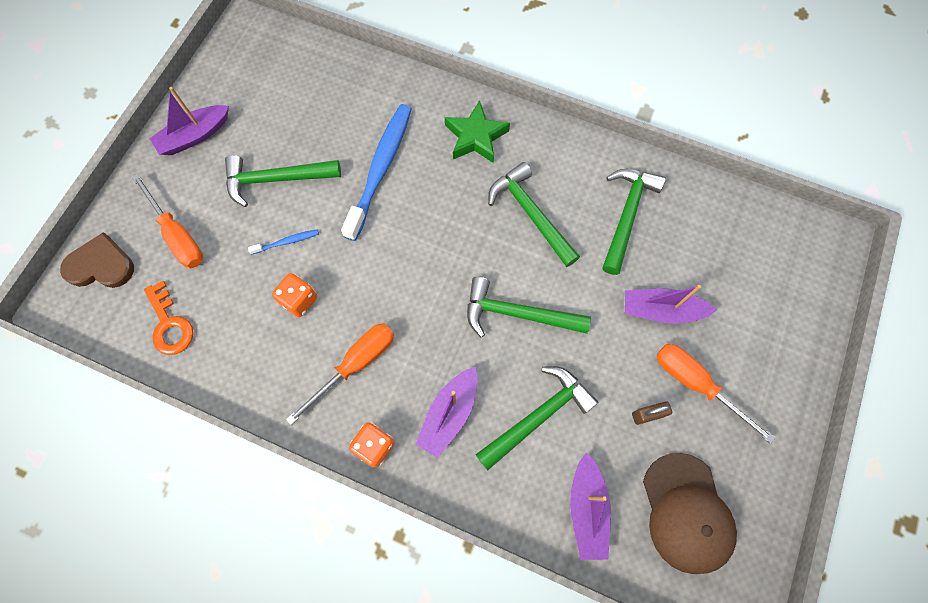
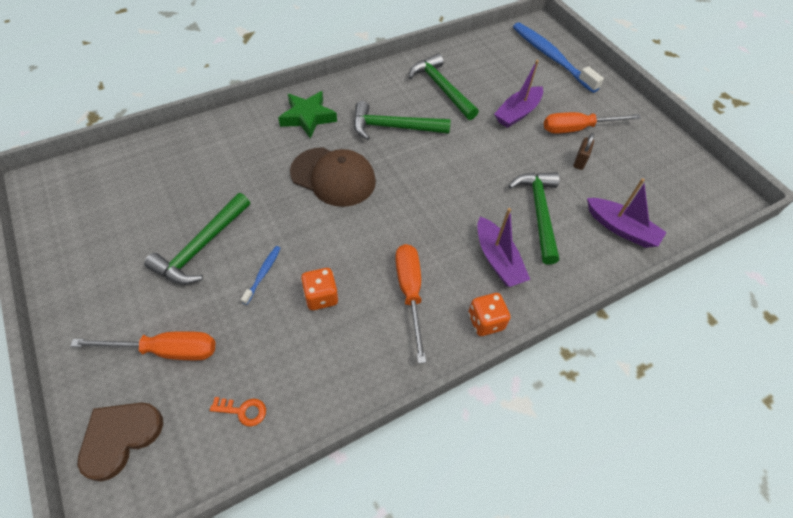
camera: 55 degrees left, 15 degrees down
orange key [144,281,193,355] -> orange key [210,397,266,427], size x0.61
purple boat [149,87,229,155] -> none
blue toothbrush [341,104,412,241] -> blue toothbrush moved to [513,22,604,93]
green hammer [467,277,591,337] -> none
brown cap [643,453,737,574] -> brown cap moved to [290,147,376,207]

